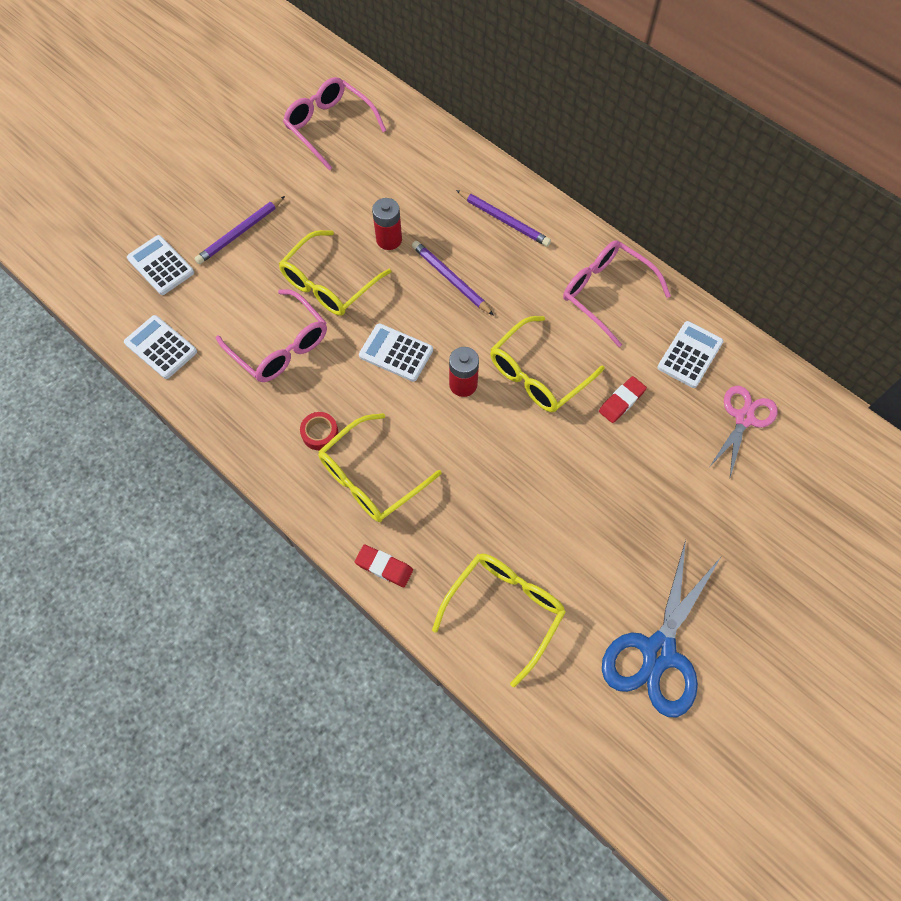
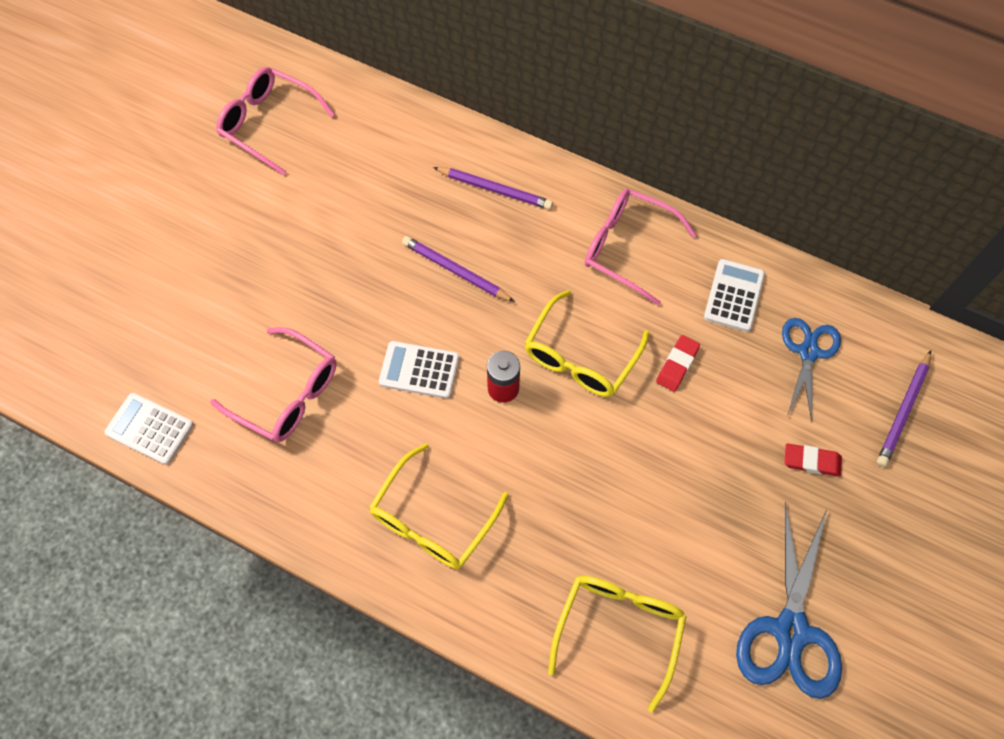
camera: 15 degrees left, 0 degrees up
white calculator [127,235,194,295] -> none
purple pencil [195,196,285,264] -> purple pencil moved to [877,350,931,467]
yellow glasses [279,230,392,316] -> none
red tape [300,412,339,450] -> none
red eraser [355,544,413,587] -> red eraser moved to [784,443,842,477]
red battery [372,198,402,250] -> none
pink scissors [710,386,778,477] -> blue scissors [782,318,841,422]

